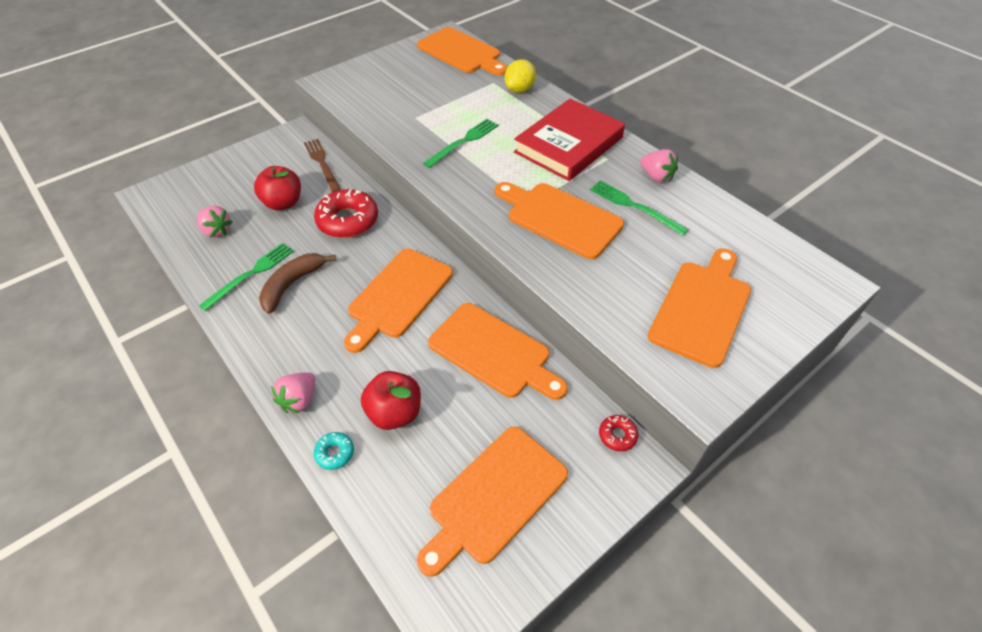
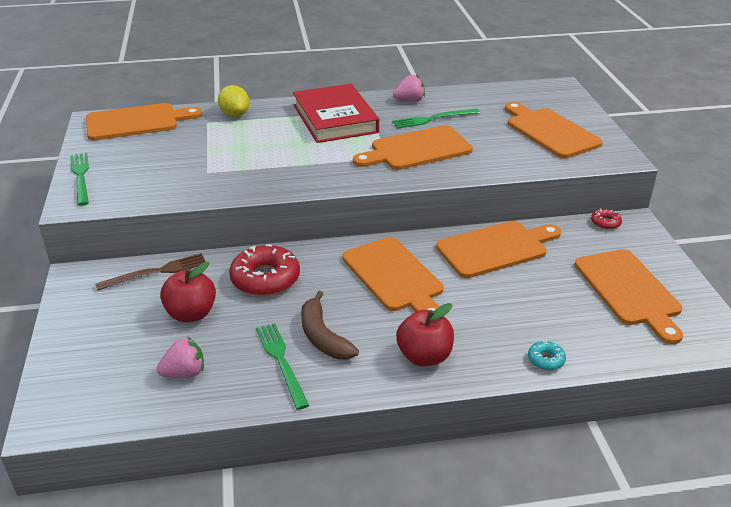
camera: 60 degrees left, 15 degrees down
pink strawberry [271,372,315,413] -> none
brown fork [304,139,341,192] -> brown fork turned 150 degrees clockwise [95,253,206,290]
red apple [361,371,421,430] -> red apple moved to [396,303,454,366]
green fork [423,119,498,168] -> green fork moved to [70,153,89,206]

